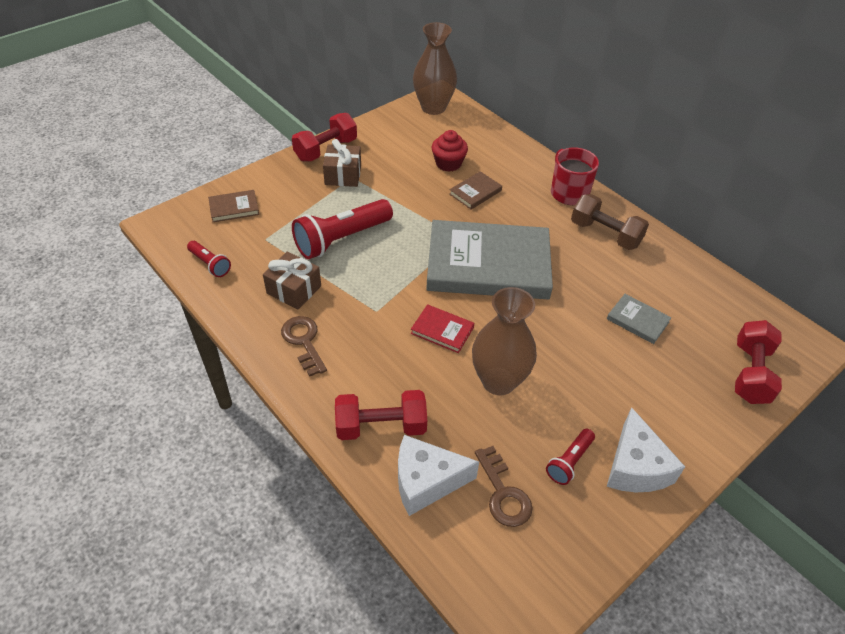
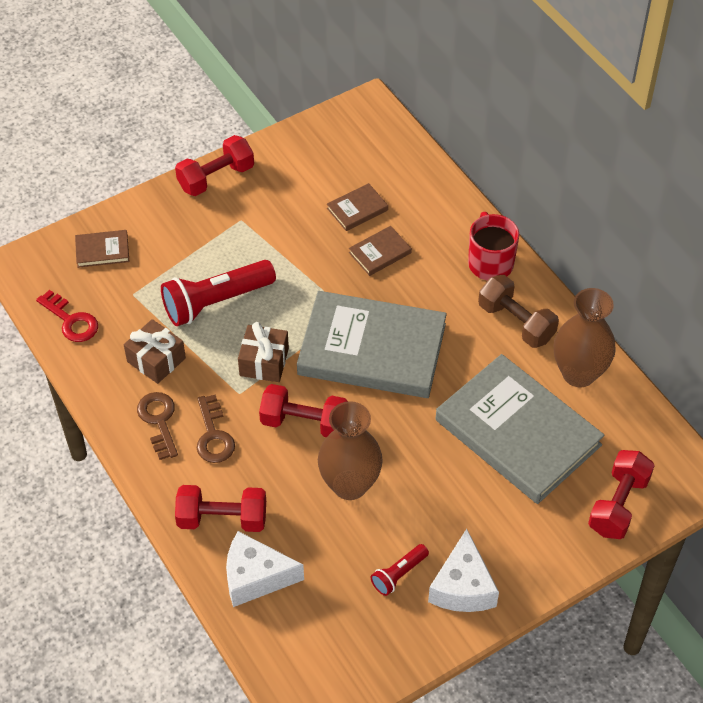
camera: 10 degrees right, 5 degrees up
red flashlight [187,241,231,277] -> red key [36,290,98,342]
brown gift [323,139,361,187] -> brown gift moved to [238,322,289,382]
red book [411,304,474,353] -> red dumbbell [259,384,348,437]
brown vase [413,22,457,115] -> brown vase moved to [554,288,616,387]
red cupcake [432,130,468,172] -> brown book [327,183,388,231]
brown key [475,446,533,527] -> brown key moved to [197,394,235,463]
grey book [607,294,671,344] -> grey book [436,354,605,504], size x2.45

